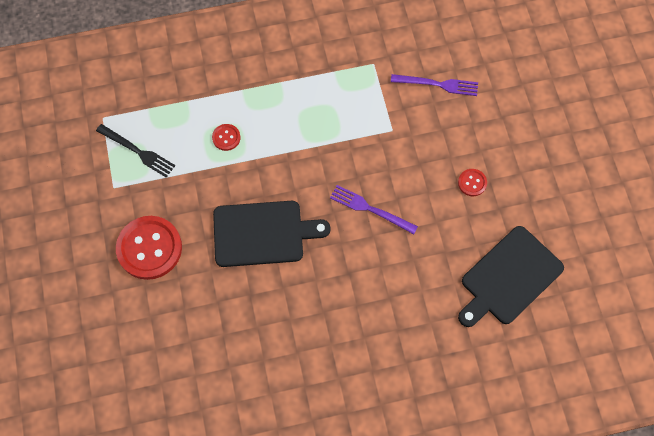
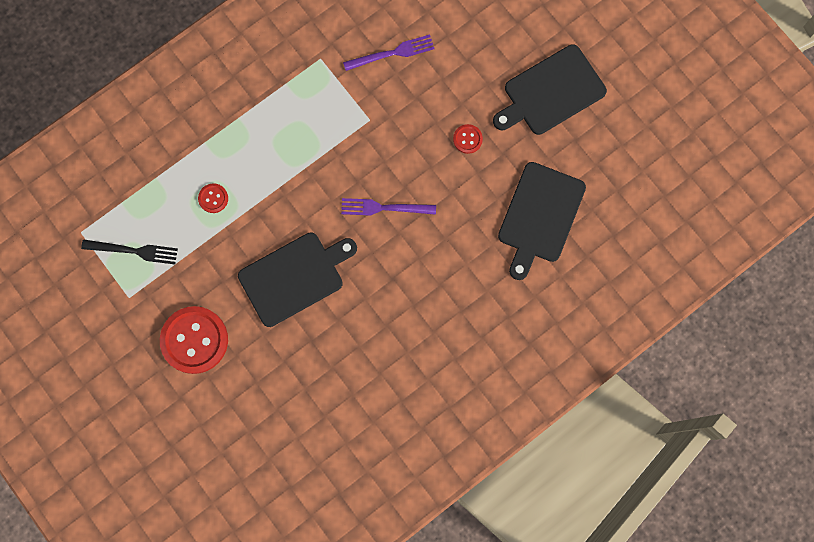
camera: 25 degrees left, 10 degrees up
none -> black cutting board [493,44,607,135]

